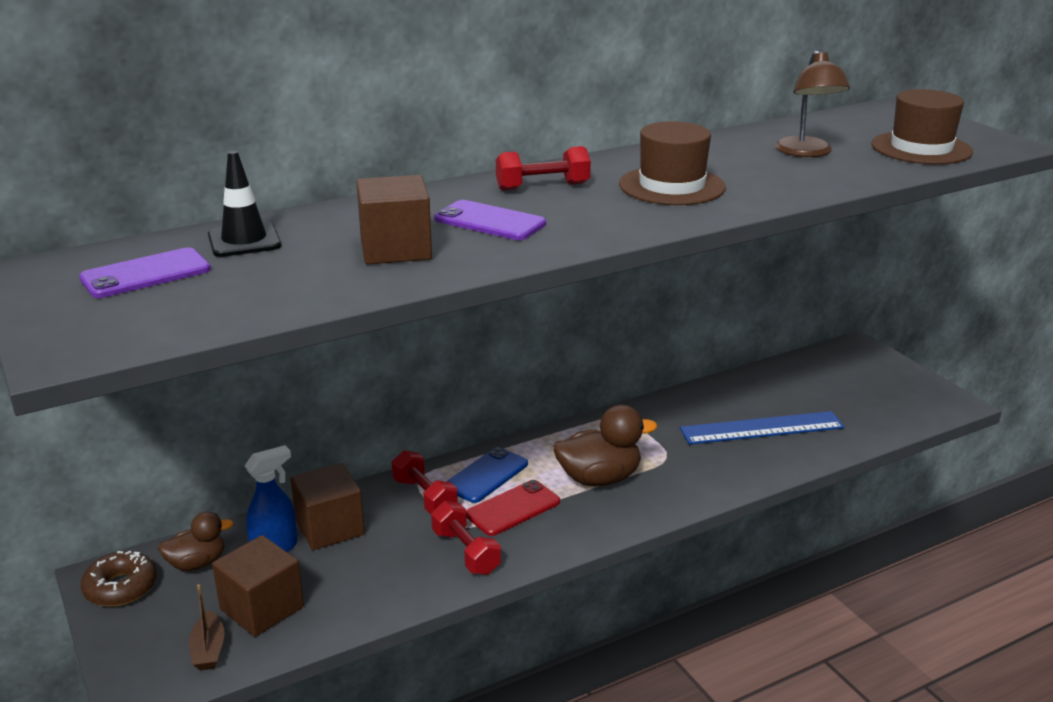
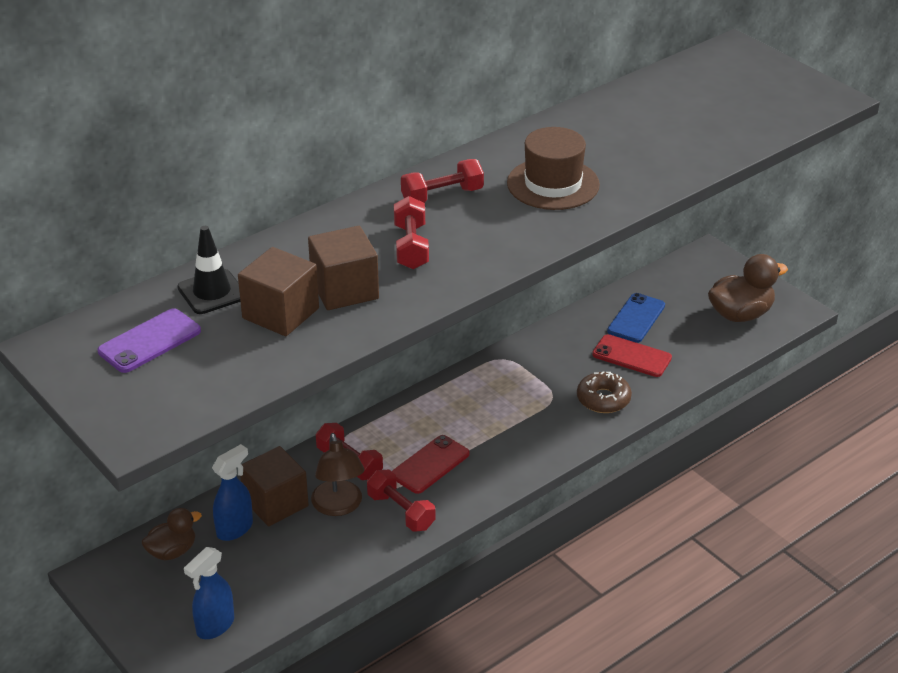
camera: 10 degrees left, 10 degrees up
brown donut [81,551,157,607] -> brown donut moved to [577,371,632,413]
brown boat [189,584,225,670] -> blue spray bottle [184,547,234,639]
brown cube [212,535,304,637] -> brown cube moved to [238,247,319,336]
purple phone [434,200,546,240] -> red dumbbell [394,196,429,269]
blue phone [446,447,528,503] -> blue phone moved to [607,293,665,343]
brown duck [553,405,657,486] -> brown duck moved to [708,254,788,322]
blue ruler [680,411,844,445] -> red phone [592,334,672,377]
brown lamp [775,50,850,157] -> brown lamp moved to [311,433,364,516]
brown hat [871,89,973,164] -> none

